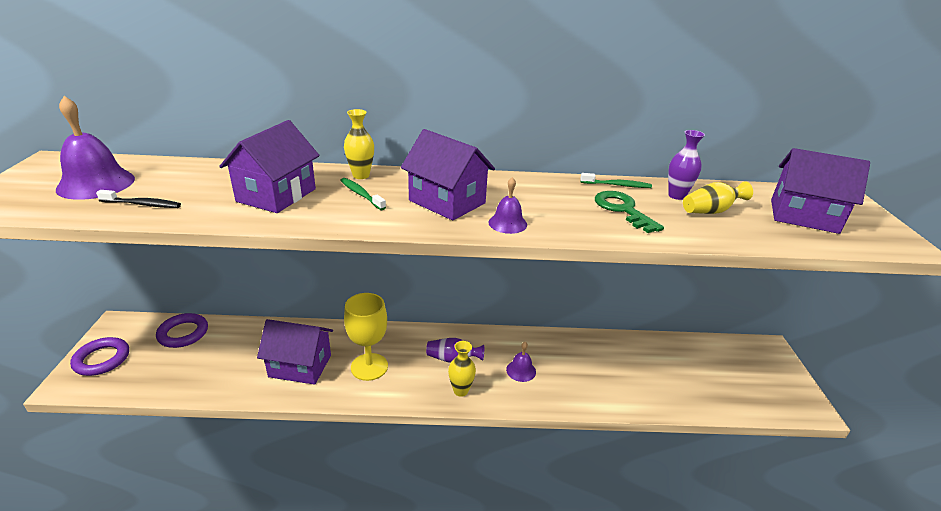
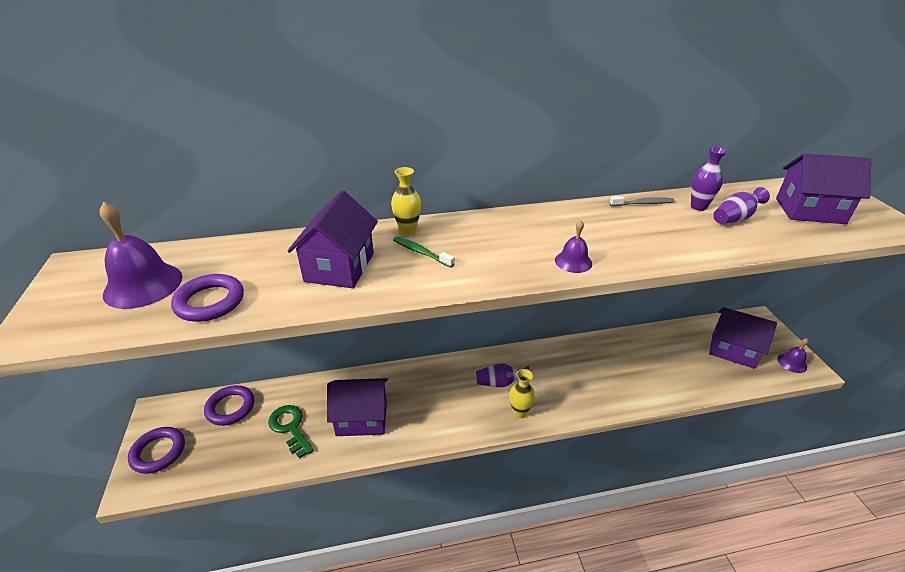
camera: 10 degrees left, 5 degrees up
black toothbrush [96,190,181,208] -> purple ring [171,274,244,322]
yellow goblet [344,293,388,381] -> none
purple house [401,129,495,221] -> purple house moved to [709,307,777,369]
purple bell [506,342,536,382] -> purple bell moved to [777,338,808,373]
green toothbrush [580,173,652,188] -> grey toothbrush [610,196,675,206]
green key [595,191,664,233] -> green key moved to [268,405,314,459]
yellow vase [683,181,753,214] -> purple vase [713,187,770,224]

